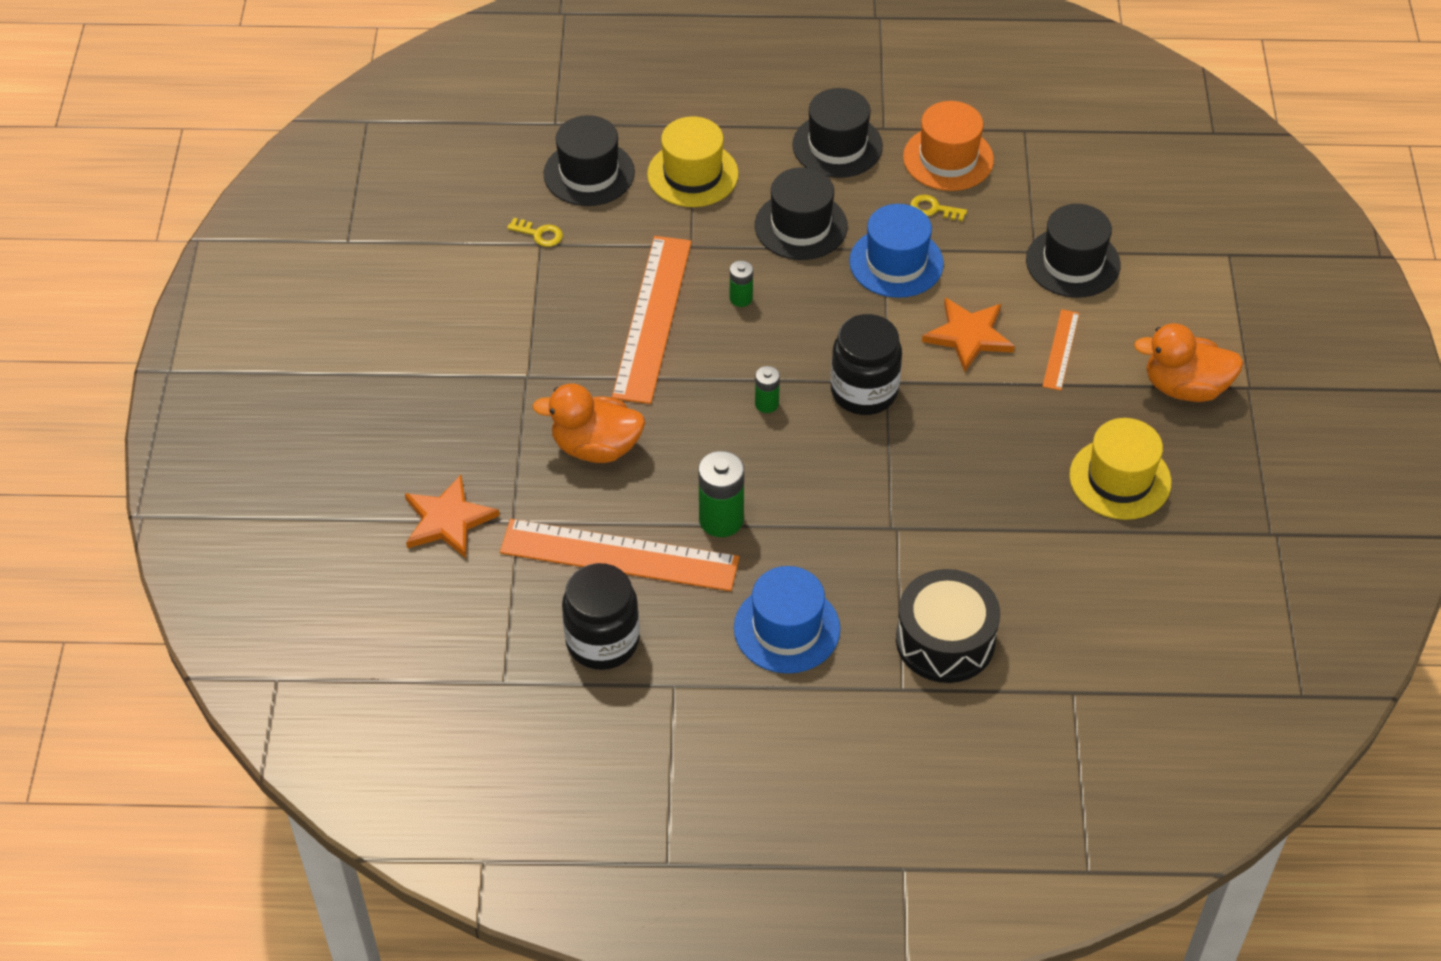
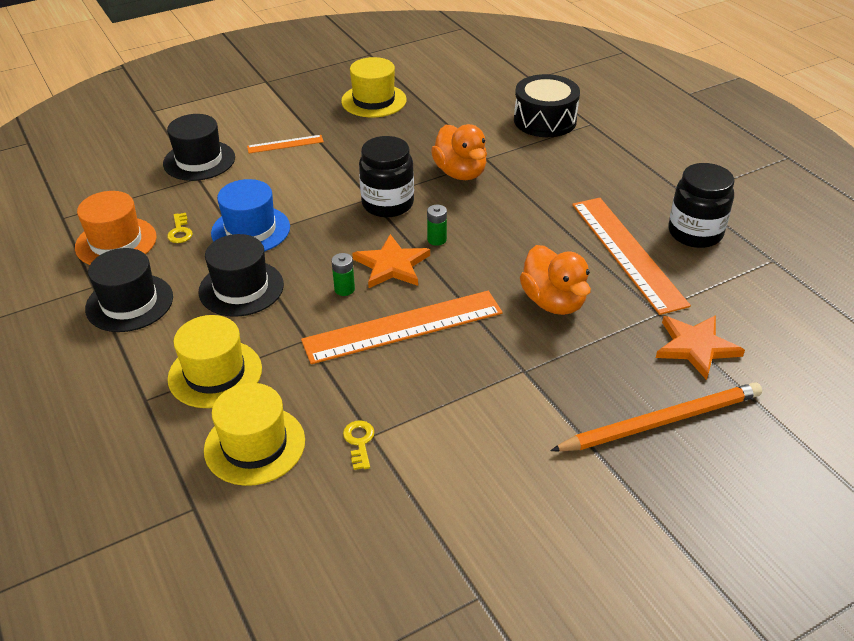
camera: 120 degrees left, 10 degrees down
black hat [543,115,635,206] -> yellow hat [204,383,305,486]
green battery [699,451,744,537] -> none
blue hat [734,566,840,673] -> none
orange star [922,298,1015,372] -> orange star moved to [352,234,430,288]
orange duck [1134,323,1243,402] -> orange duck moved to [431,124,487,180]
none -> orange pencil [550,382,762,452]

